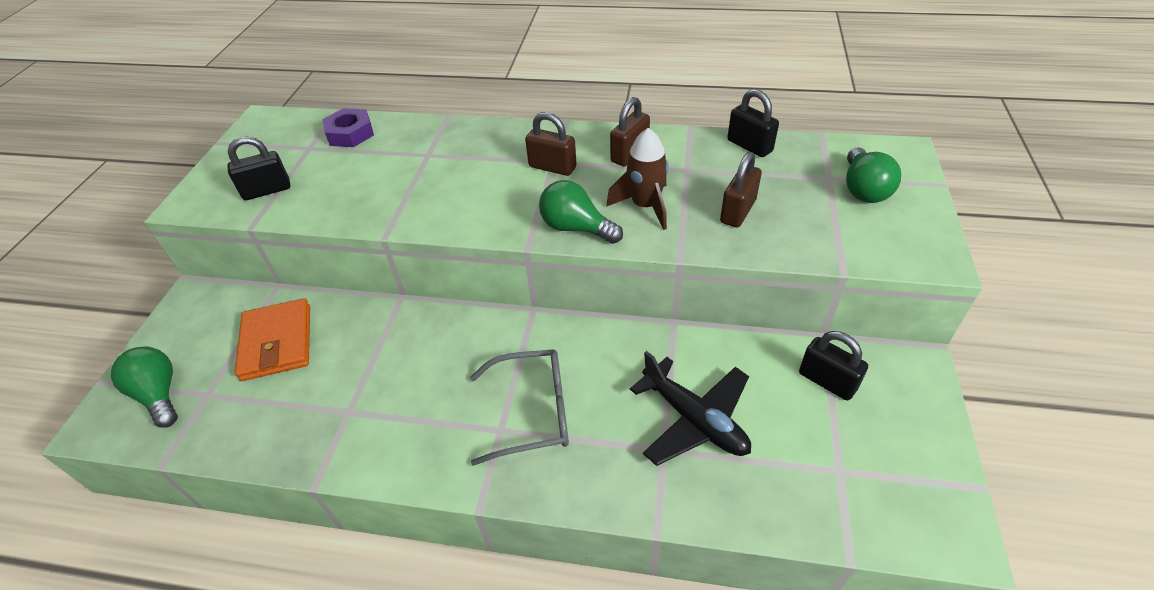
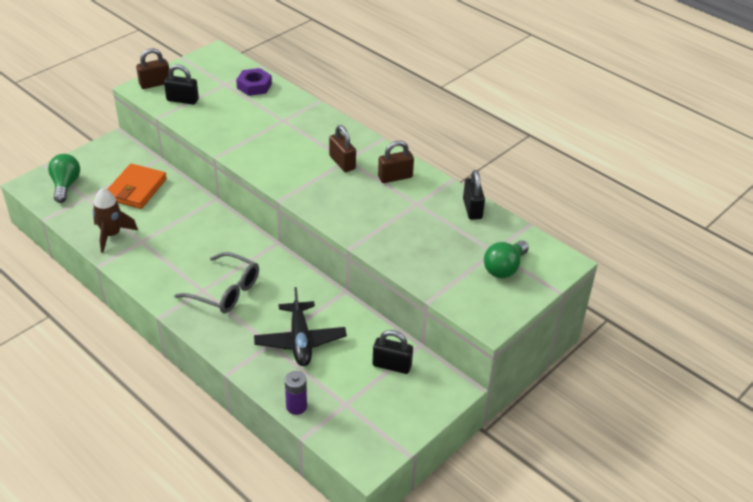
camera: 30 degrees right, 5 degrees down
green light bulb [539,180,623,244] -> none
brown rocket [606,128,669,230] -> brown rocket moved to [92,188,138,253]
brown padlock [720,152,762,228] -> brown padlock moved to [136,48,169,89]
black padlock [799,331,868,401] -> black padlock turned 60 degrees counterclockwise [373,330,413,374]
none -> purple battery [285,371,307,415]

